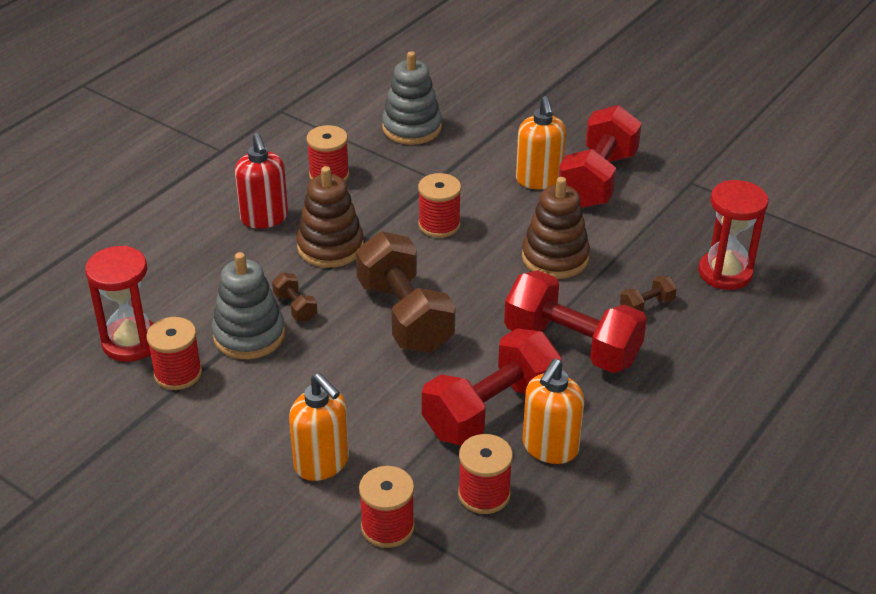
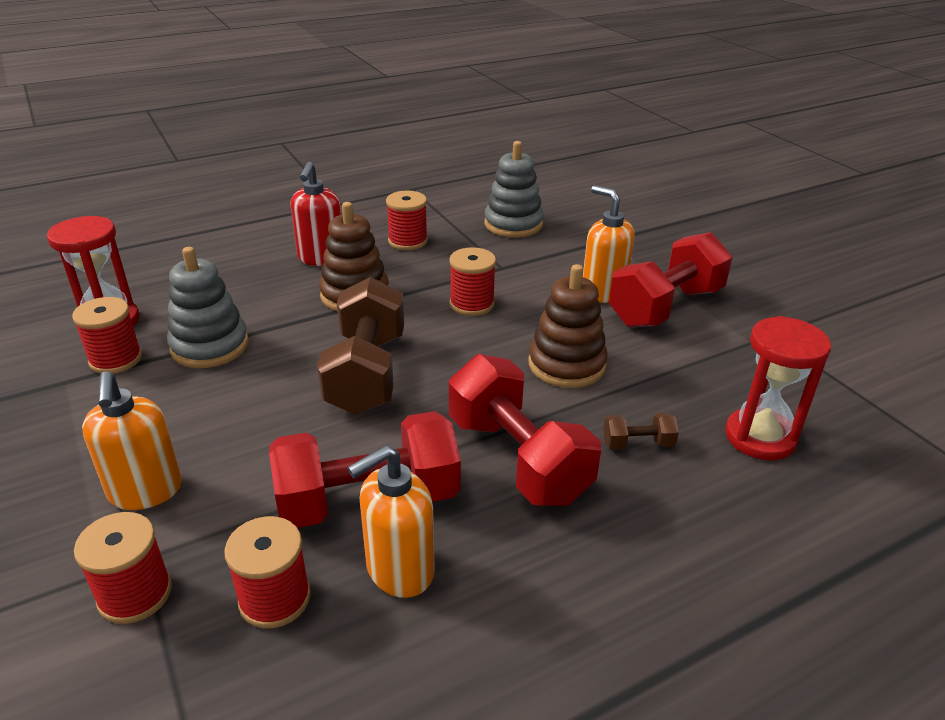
camera: 25 degrees right, 5 degrees down
brown dumbbell [272,273,318,321] -> none
orange soap dispenser [516,96,566,189] -> orange soap dispenser turned 120 degrees clockwise [583,185,634,303]

